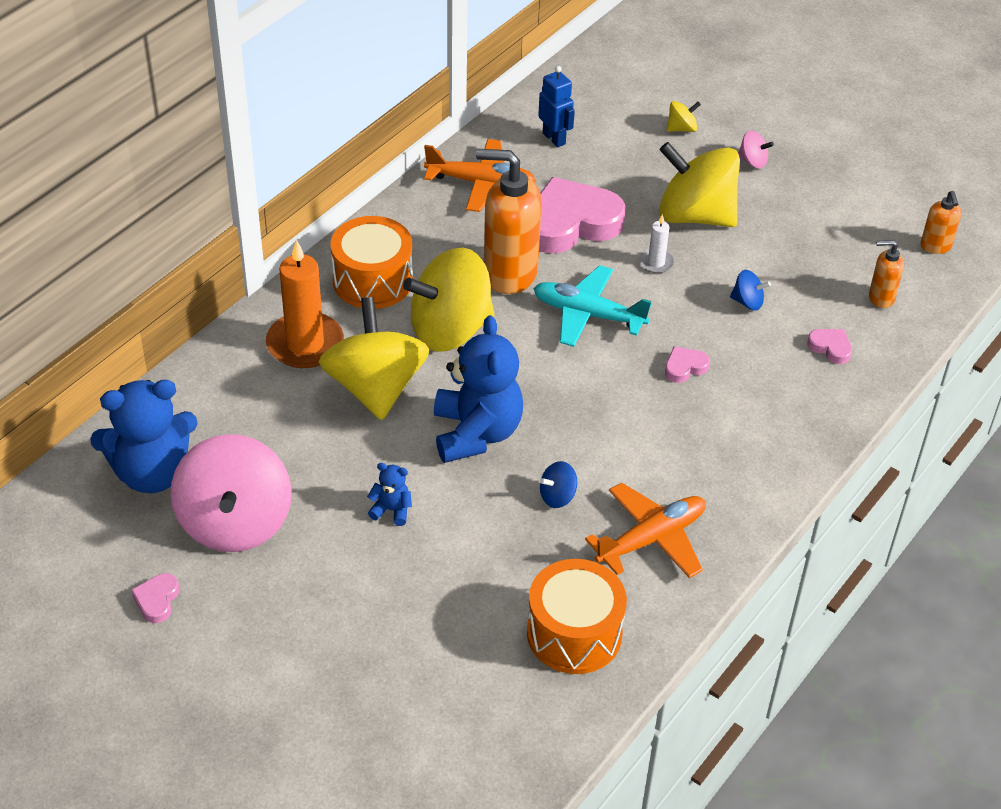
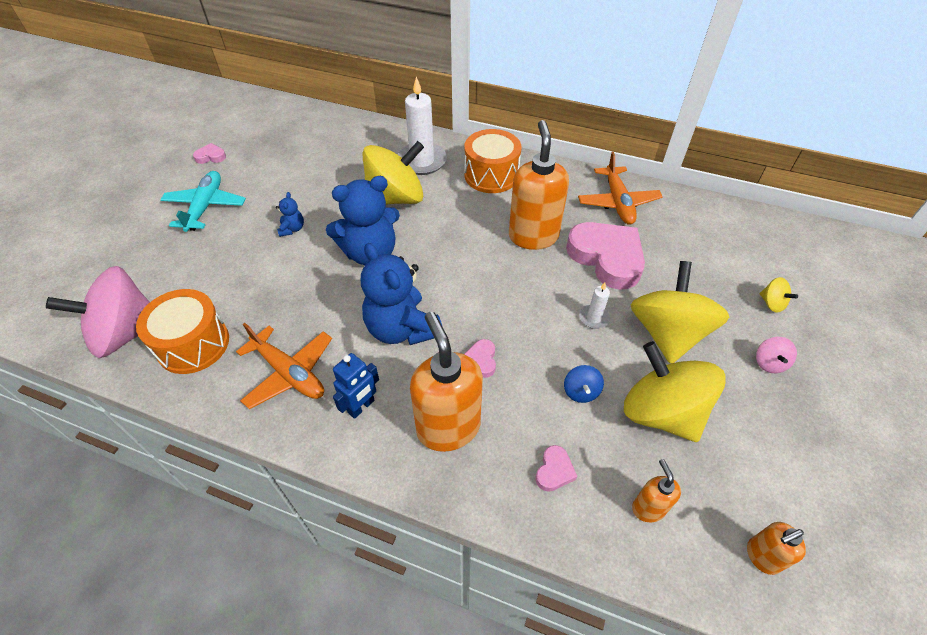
camera: 75 degrees right, 5 degrees up
blue teddy bear [90,380,198,493] -> blue teddy bear moved to [361,243,442,345]
pink spinning top [171,434,292,552] -> pink spinning top moved to [46,266,150,358]
orange candle [266,240,344,368] -> white candle [398,77,447,175]
yellow spinning top [403,248,495,352] -> yellow spinning top moved to [624,341,726,442]
turquoise plane [533,265,652,347] -> turquoise plane moved to [160,171,246,232]
blue robot [538,66,575,148] -> blue robot moved to [333,353,379,419]
blue spinning top [540,461,577,508] -> none
pink heart [665,346,710,383] -> pink heart turned 135 degrees counterclockwise [464,339,496,378]
none -> orange soap dispenser [410,312,483,452]

